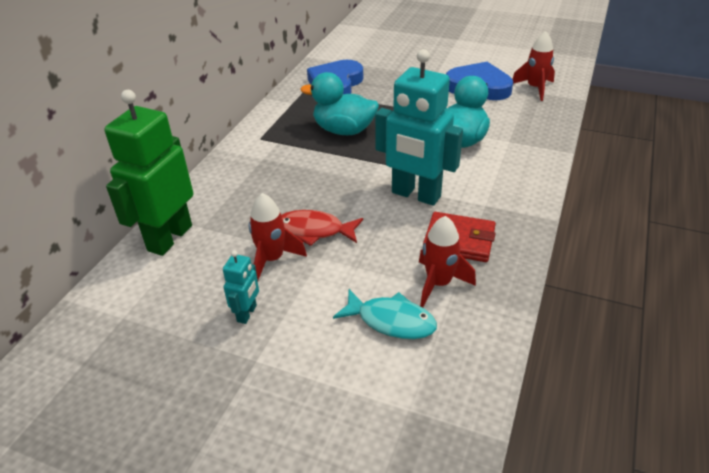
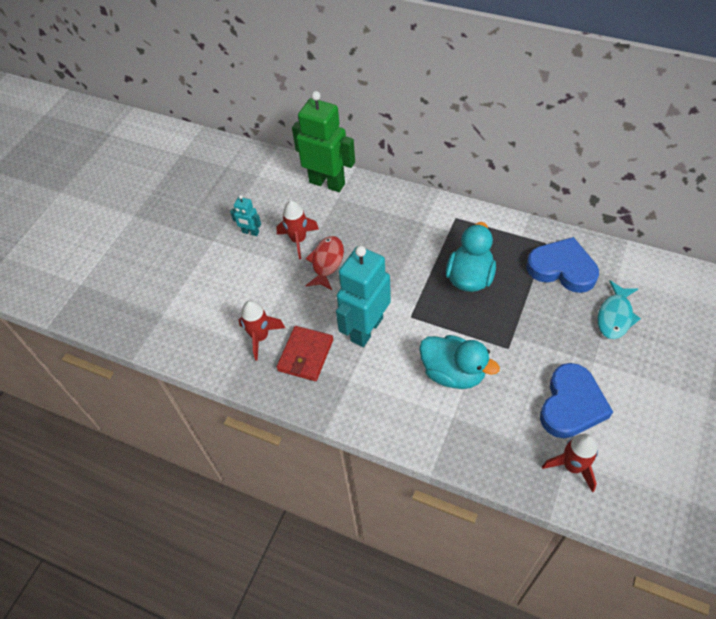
camera: 95 degrees right, 15 degrees up
turquoise fish [333,289,437,339] -> turquoise fish moved to [597,281,641,339]

